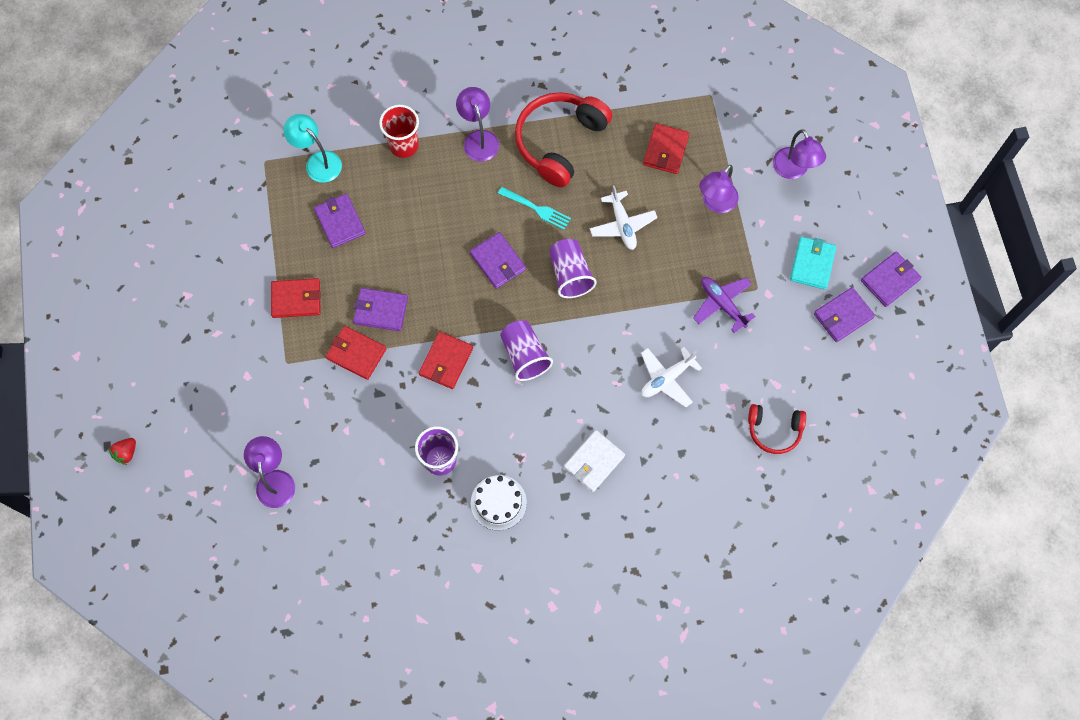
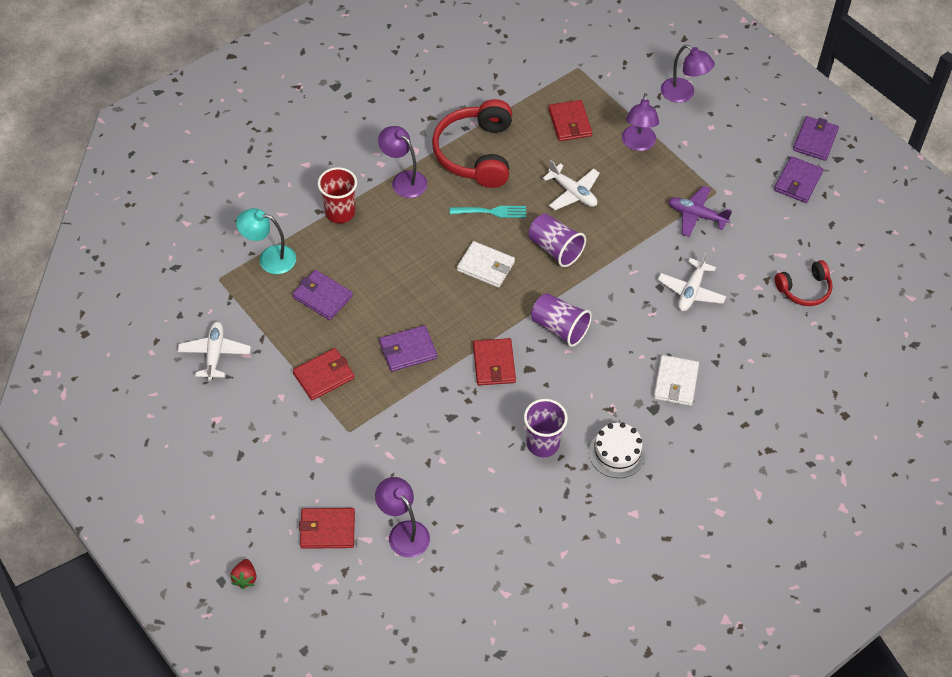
camera: 30 degrees left, 15 degrees down
red wallet [326,326,386,380] -> red wallet moved to [299,508,355,549]
purple wallet [470,232,526,289] -> white wallet [457,241,515,288]
turquoise wallet [790,237,836,290] -> none
none -> white plane [178,322,251,381]

